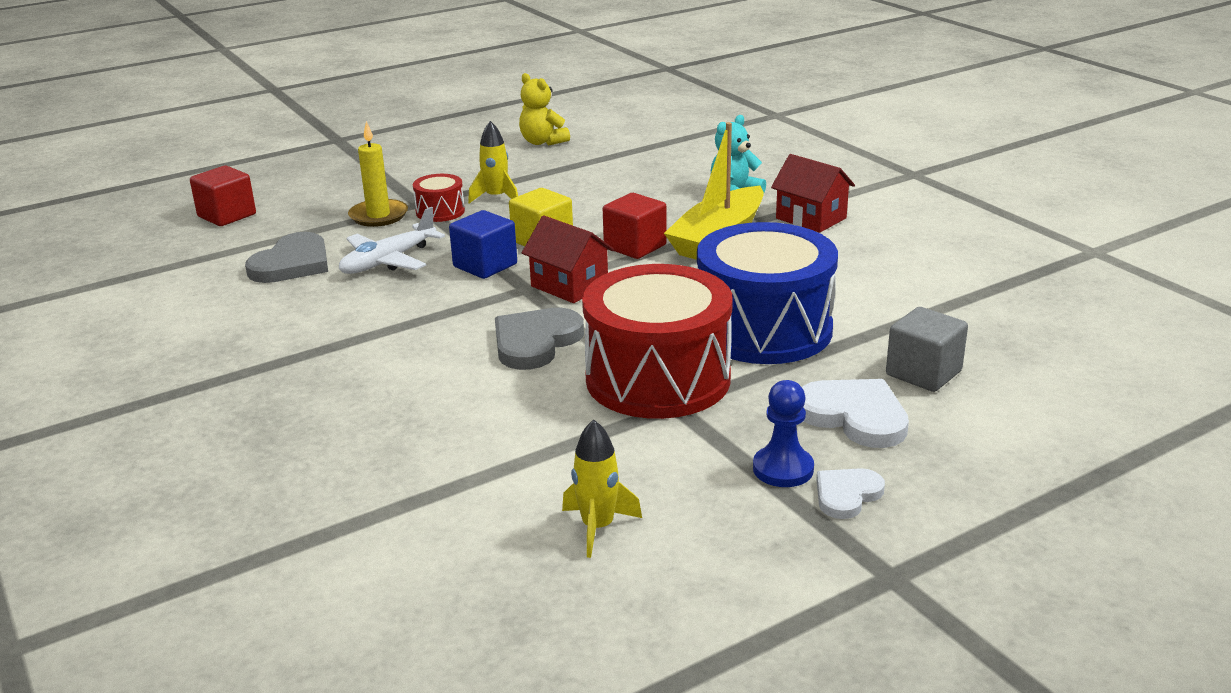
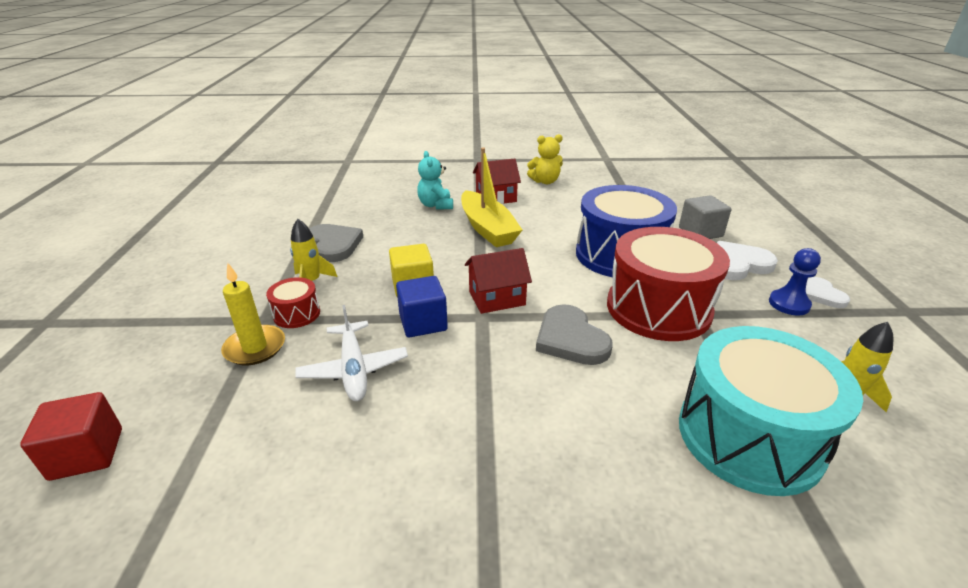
camera: 60 degrees left, 5 degrees up
grey heart [245,232,328,283] -> grey heart moved to [309,224,363,262]
yellow teddy bear [519,73,570,145] -> yellow teddy bear moved to [527,134,563,184]
red cube [603,193,667,259] -> none
none -> turquoise drum [679,326,863,496]

